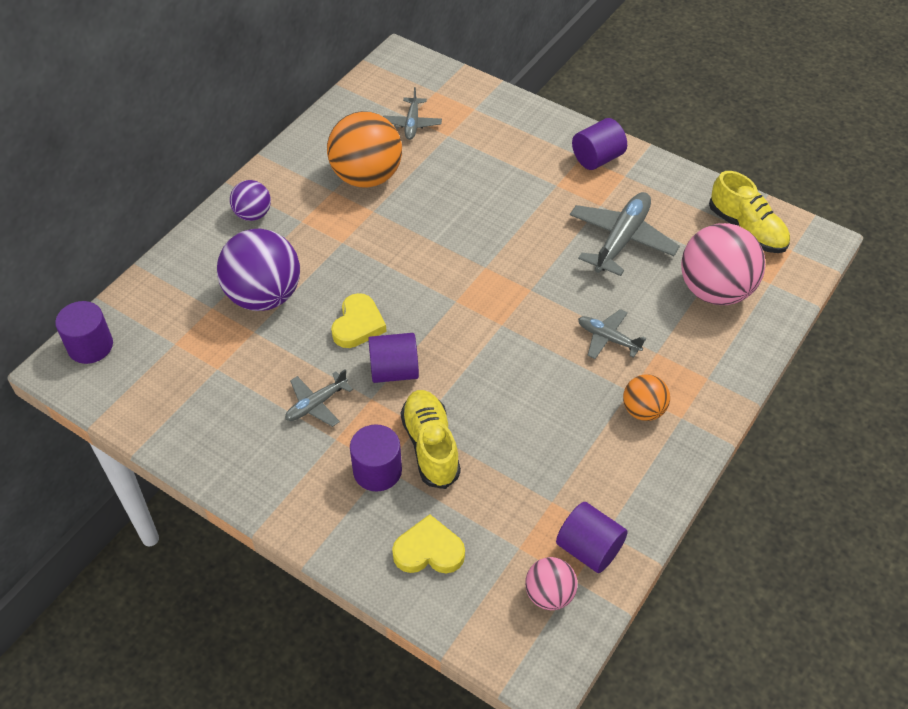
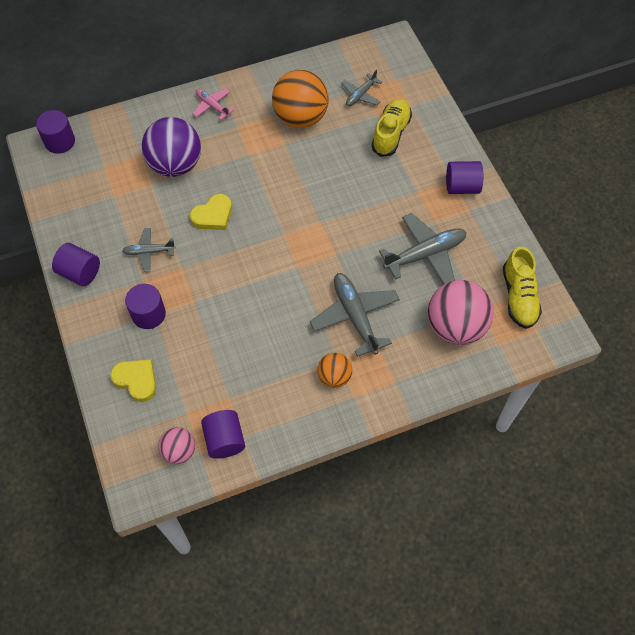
camera: 35 degrees right, 10 degrees up
purple ball [230,180,271,221] -> pink plane [193,88,234,120]
purple cylinder [368,333,419,383] -> purple cylinder moved to [52,243,100,286]
yellow shoe [400,390,461,489] -> yellow shoe moved to [371,98,412,157]
grey plane [578,309,646,359] -> grey plane [310,273,400,357], size x1.76

